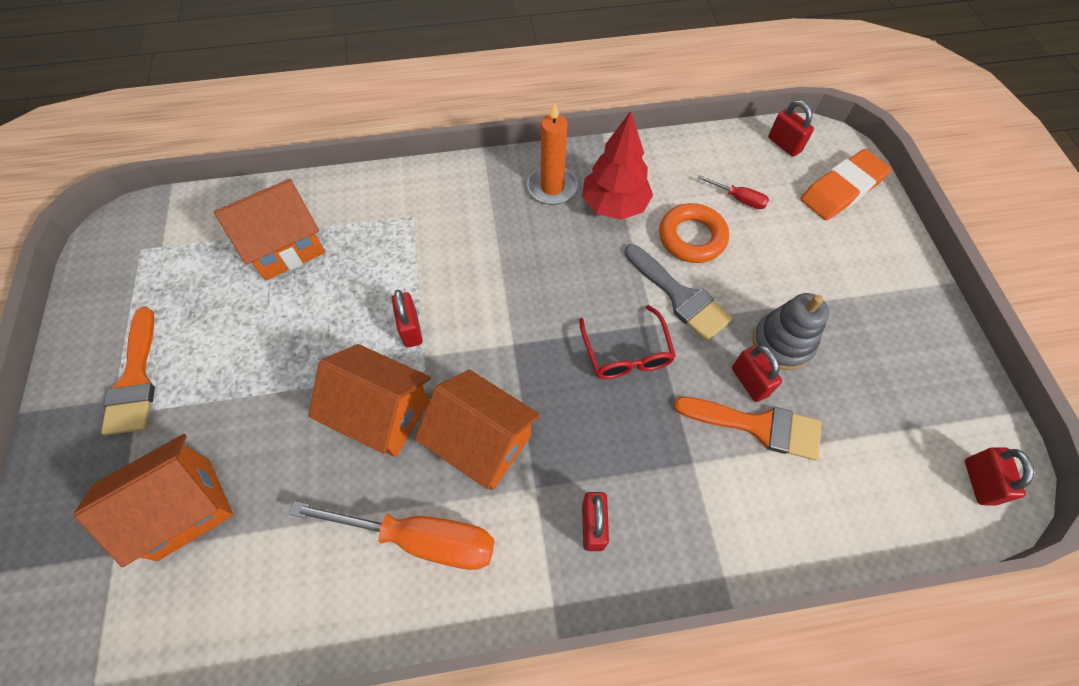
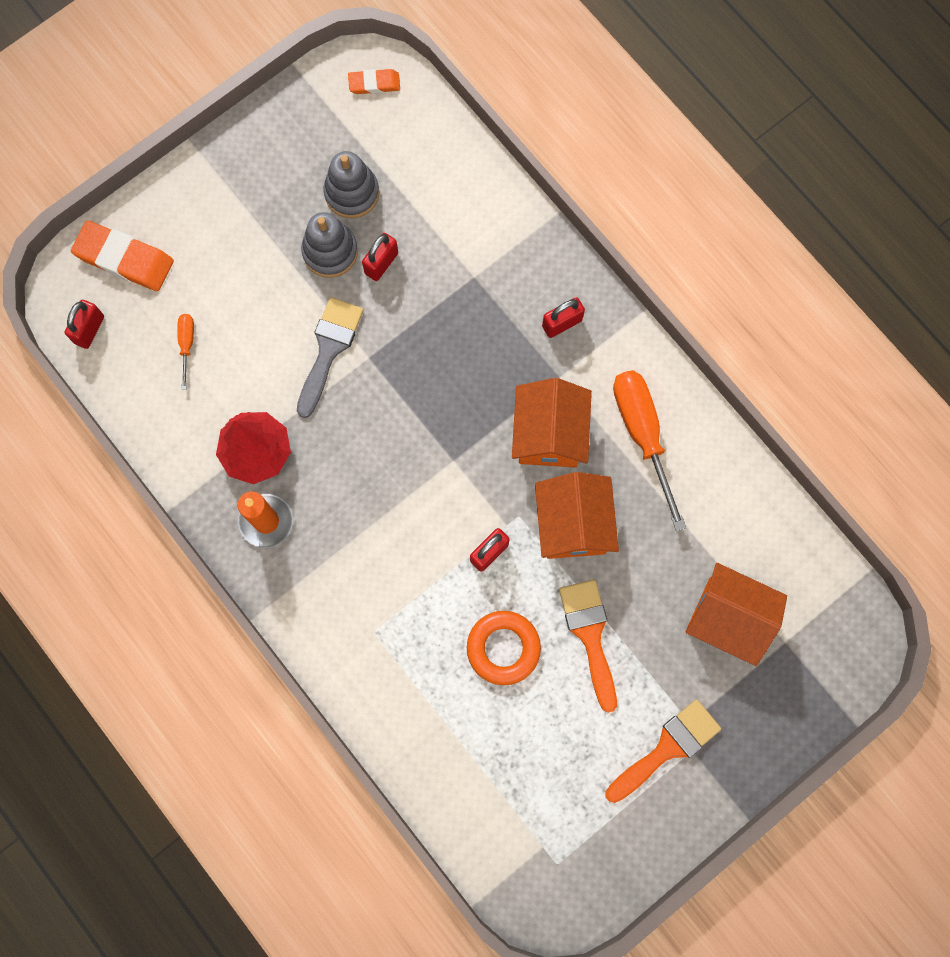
camera: 120 degrees left, 15 degrees up
orange house [214,179,325,280] -> none
red glasses [579,305,676,379] -> none
orange ring [659,203,729,263] -> orange ring moved to [467,611,541,685]
orange brush [674,396,822,460] -> orange brush moved to [559,580,617,713]
red screwdriver [697,175,769,209] -> orange screwdriver [177,314,194,390]
red padlock [965,447,1034,506] -> orange eraser [348,69,400,94]
none -> grey stacking toy [324,151,379,218]

